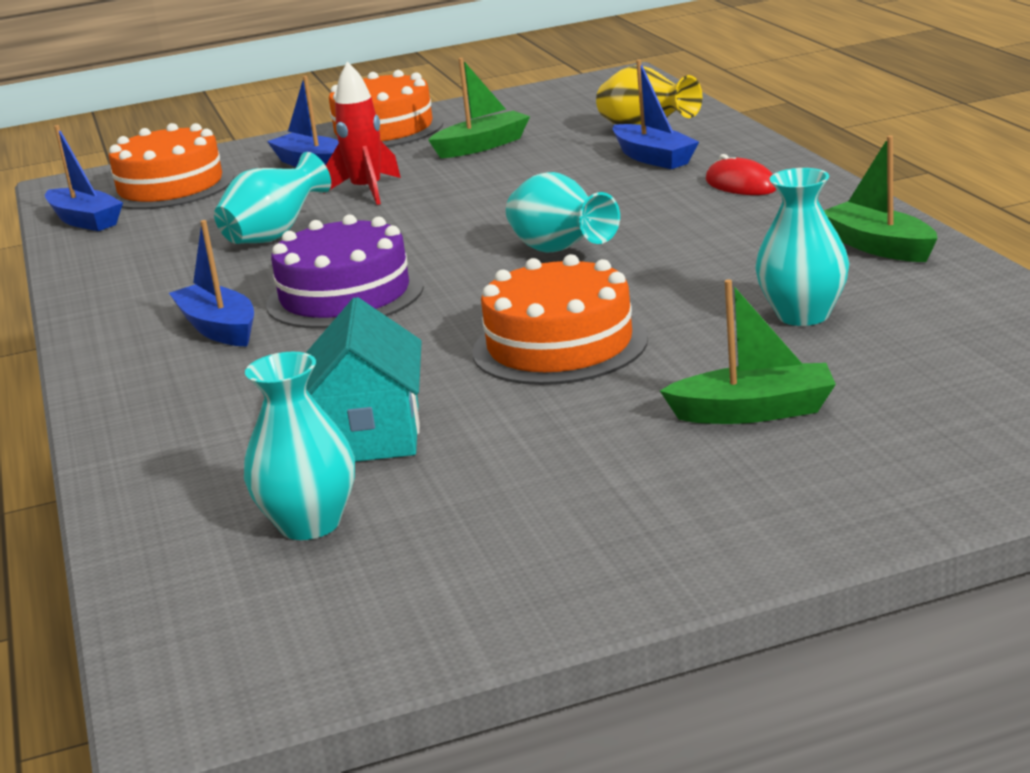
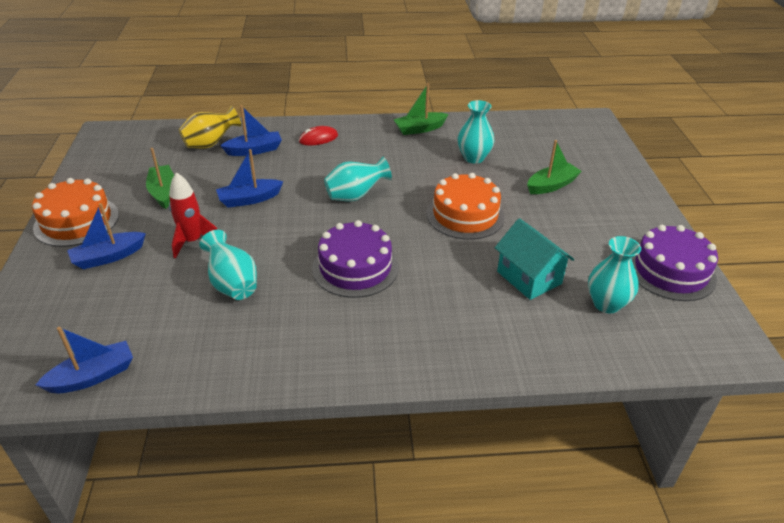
camera: 80 degrees left, 15 degrees up
orange cake [107,123,234,210] -> none
blue boat [169,220,254,346] -> blue boat moved to [216,149,284,208]
turquoise house [306,297,422,462] -> turquoise house turned 45 degrees clockwise [495,218,574,300]
green boat [660,279,836,424] -> green boat turned 45 degrees clockwise [527,140,582,194]
none -> purple cake [632,225,718,301]

